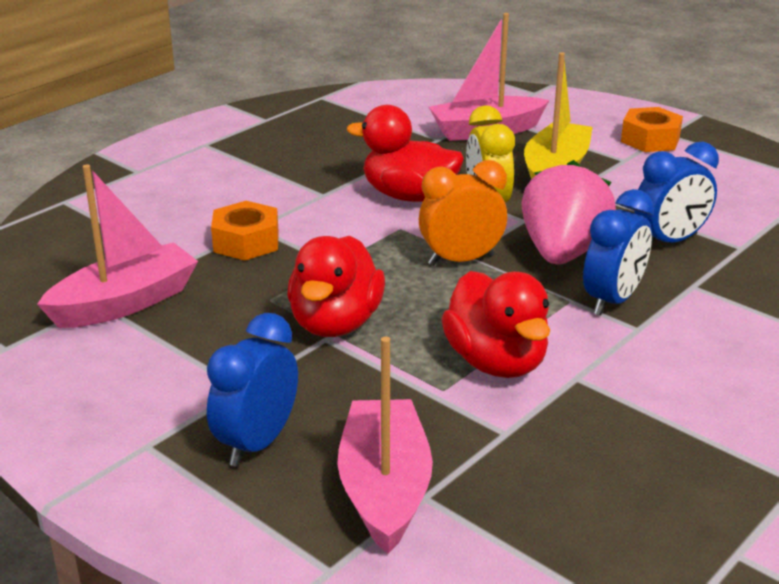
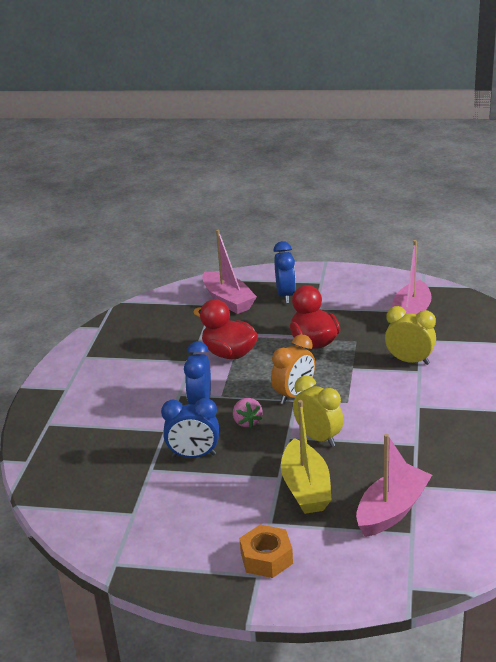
camera: 150 degrees right, 0 degrees up
orange nut [211,201,279,261] -> yellow clock [385,306,436,365]
red duck [347,105,464,202] -> none
pink strawberry [521,160,616,264] -> pink strawberry [233,398,262,428], size x0.52
blue clock [634,142,719,244] -> blue clock turned 120 degrees counterclockwise [161,398,219,458]

